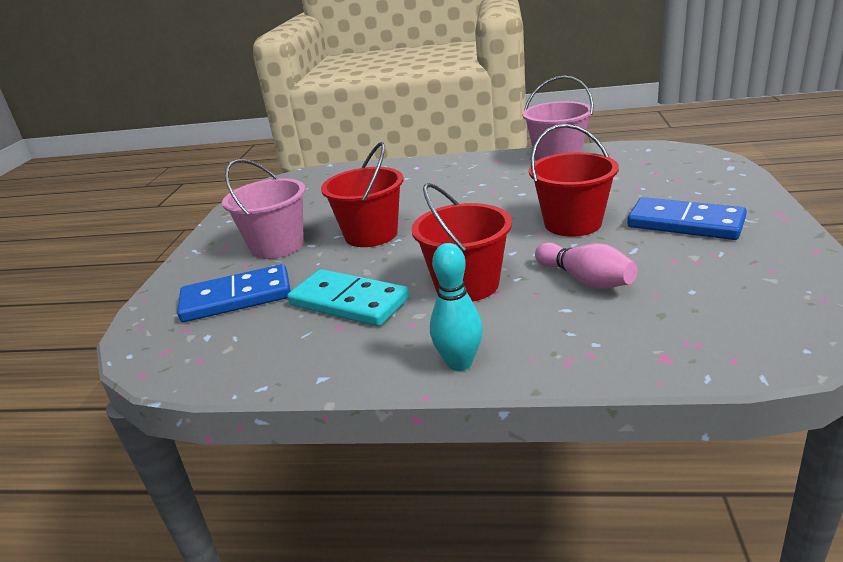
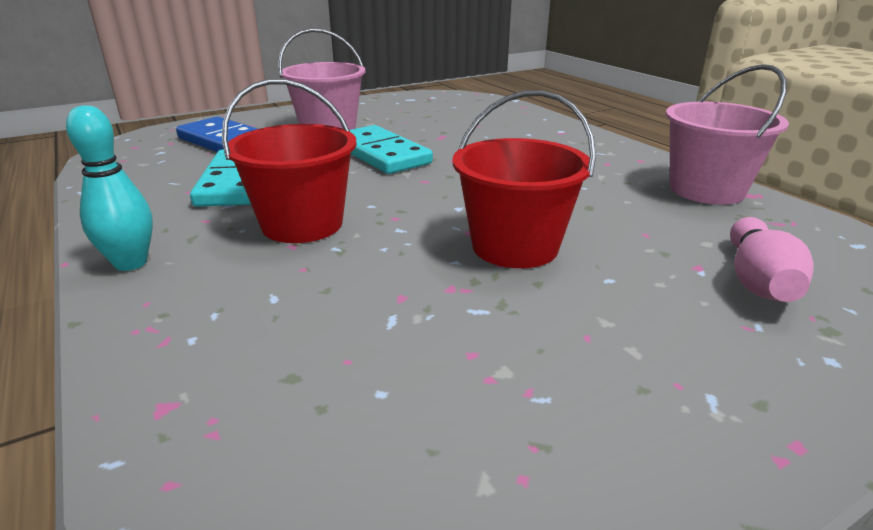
camera: 50 degrees right, 0 degrees up
red bucket [321,142,404,247] -> turquoise domino [350,125,433,174]
pink bowling pin [535,243,637,289] -> pink bowling pin moved to [730,217,814,302]
blue domino [627,197,747,240] -> none

